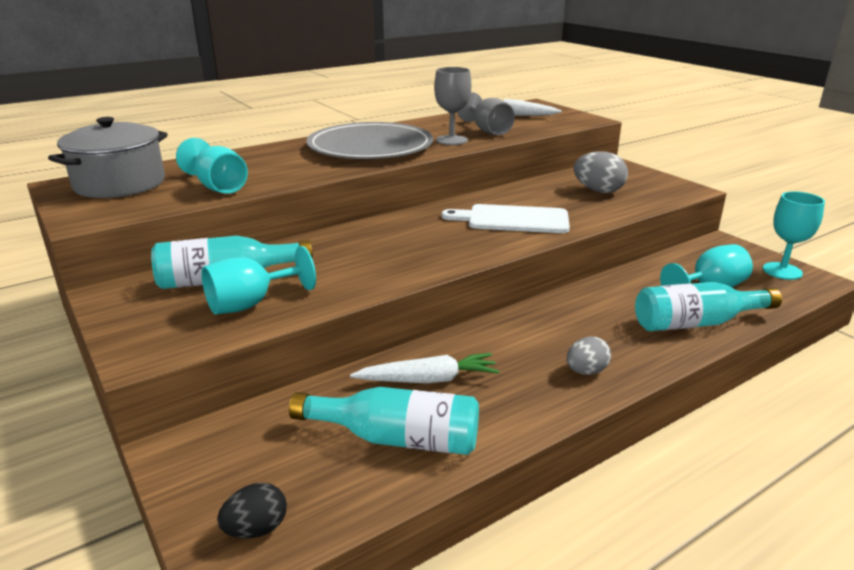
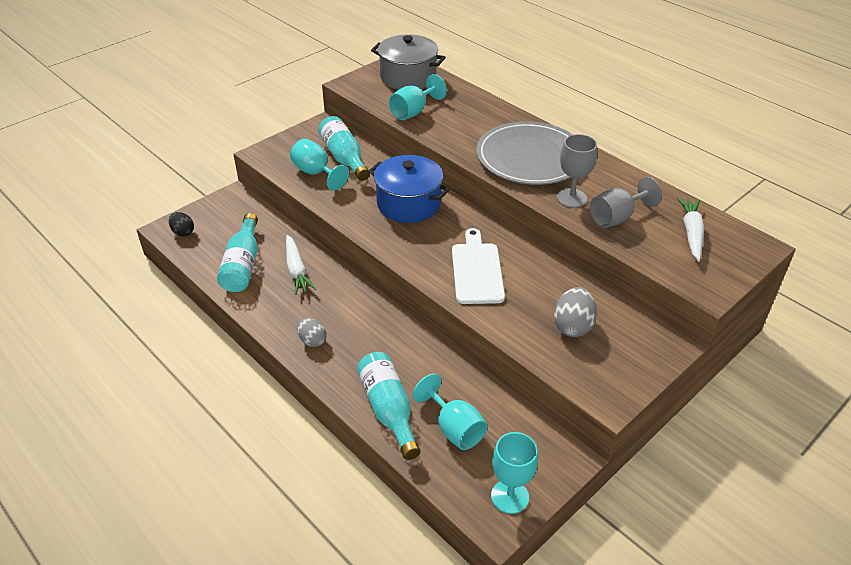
camera: 80 degrees right, 15 degrees up
none -> blue pot [369,155,450,223]

